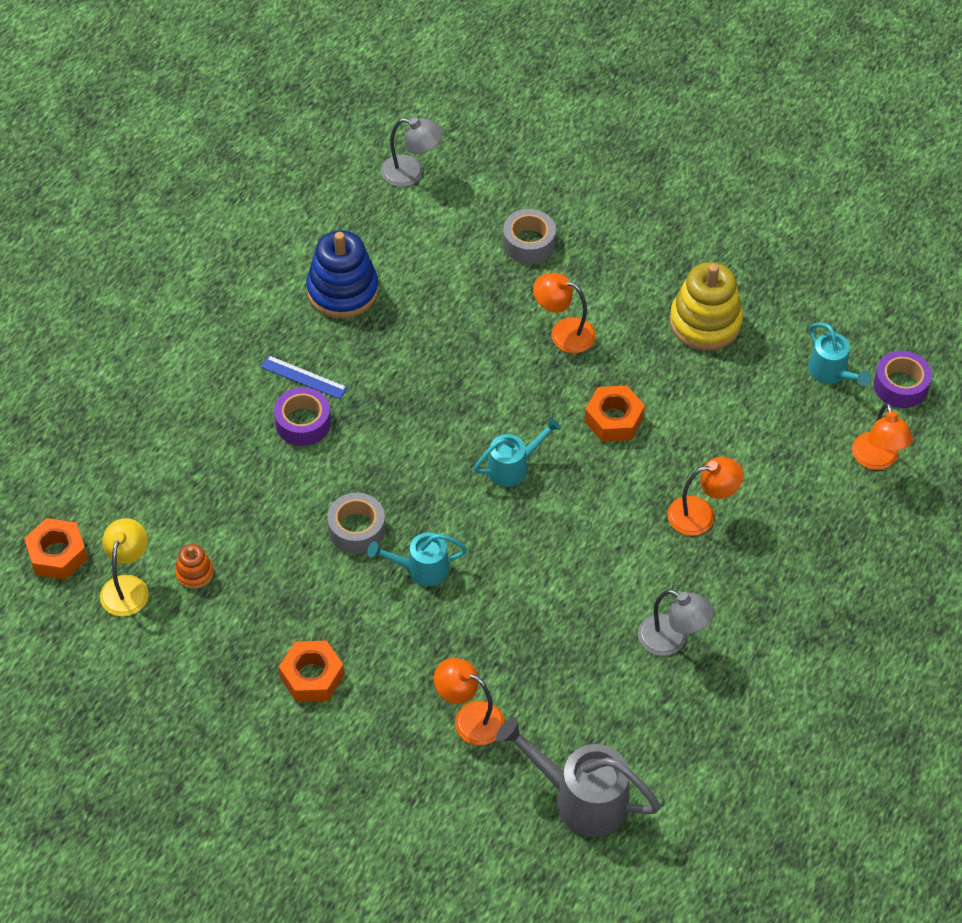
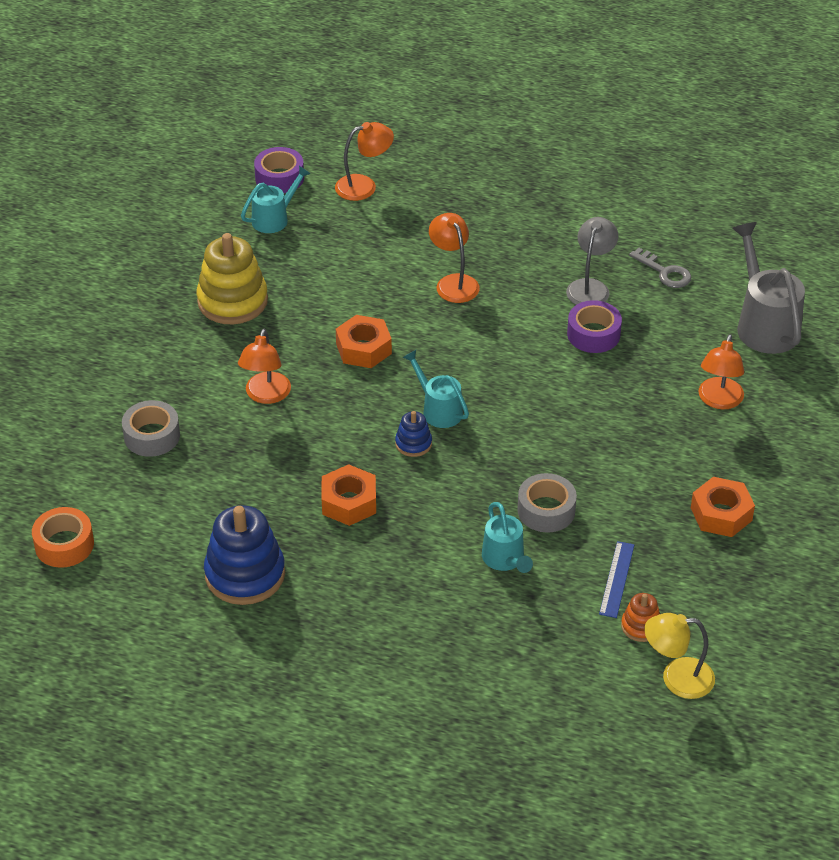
camera: 100 degrees left, 10 degrees down
orange nut [24,518,88,580] -> orange nut moved to [322,464,376,526]
blue ruler [261,355,347,399] -> blue ruler moved to [599,541,634,618]
purple tape [274,387,331,446] -> purple tape moved to [567,300,622,353]
turquoise watering can [367,533,467,586] -> turquoise watering can moved to [482,502,533,573]
grey lamp [381,117,443,187] -> orange tape [32,507,94,568]
grey watering can [496,717,661,837] -> grey watering can turned 150 degrees clockwise [732,222,805,354]
none -> blue stacking toy [395,411,432,457]
none -> grey key [629,248,691,288]

